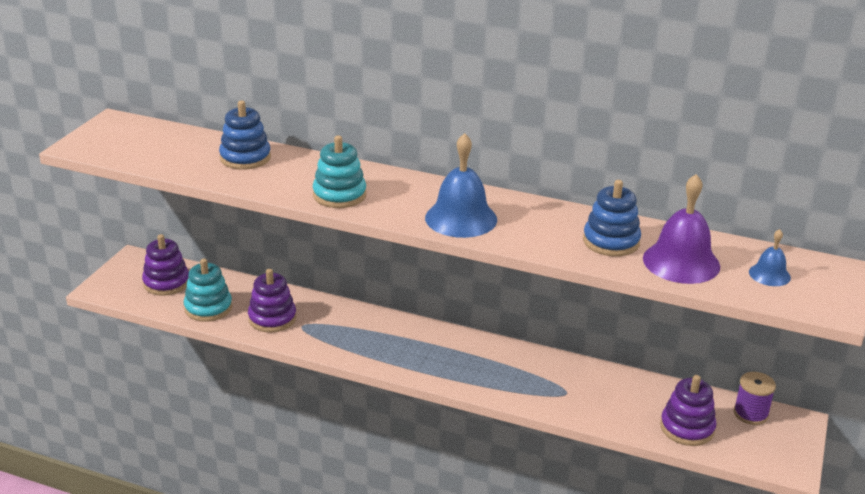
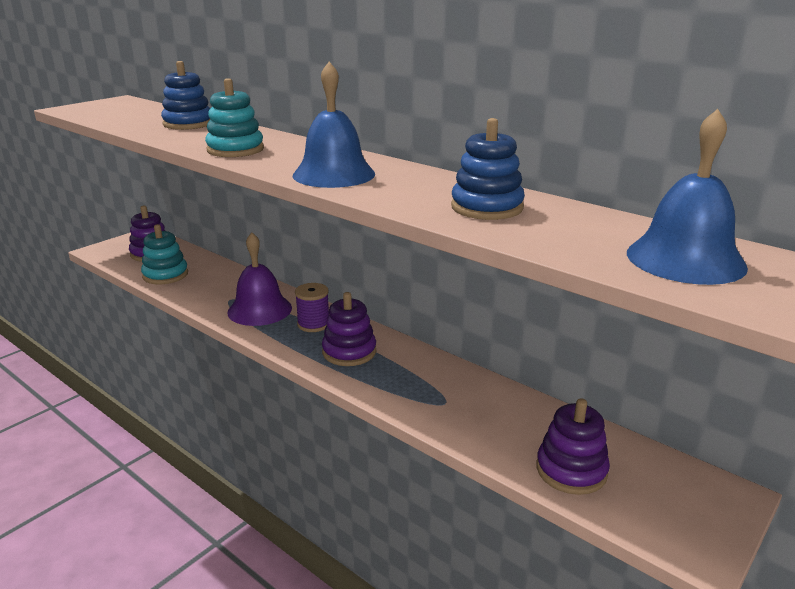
camera: 20 degrees right, 5 degrees down
purple stacking toy [248,269,297,332] -> purple stacking toy moved to [322,292,376,366]
purple bell [643,174,720,284] -> purple bell moved to [227,232,292,326]
purple spool [734,372,776,425] -> purple spool moved to [295,283,329,332]
blue bell [749,229,791,286] -> blue bell [627,109,748,285], size x1.90

